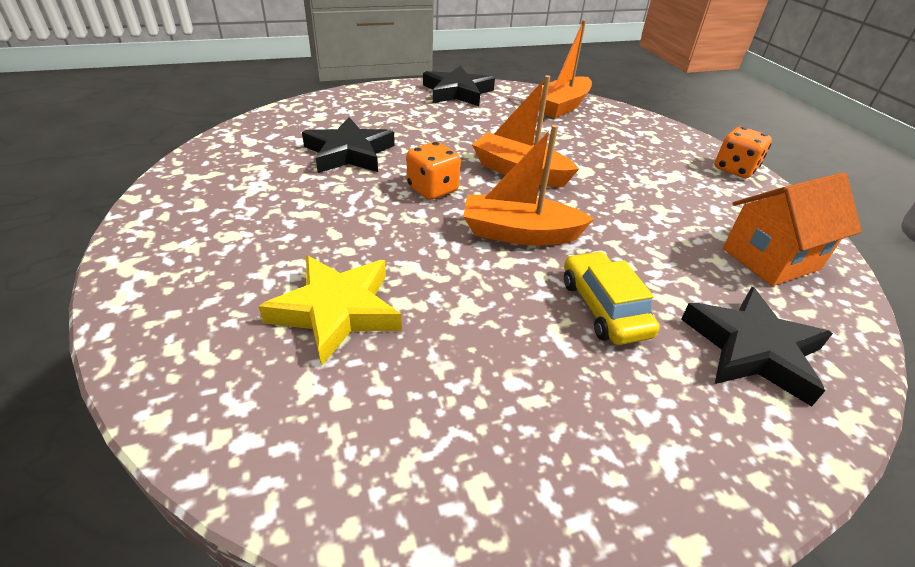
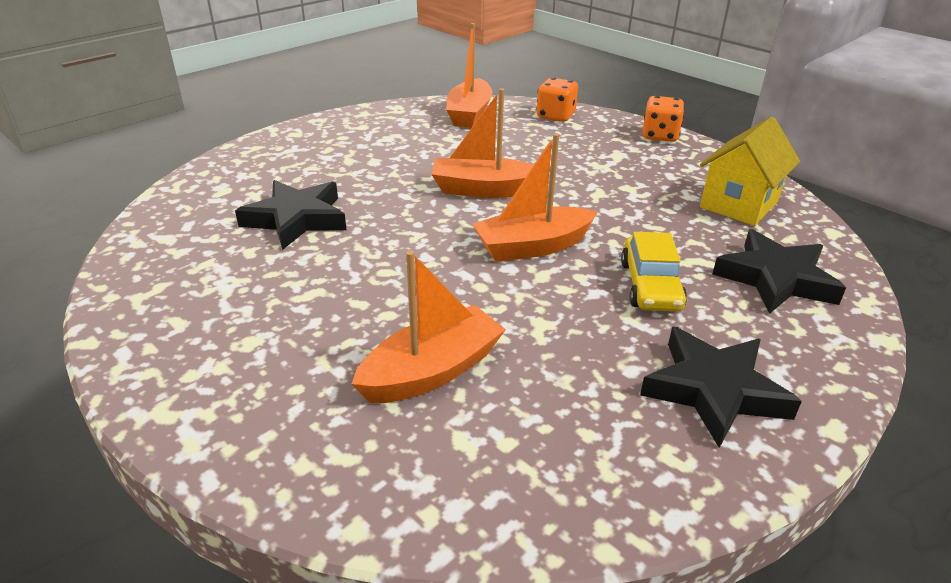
camera: 25 degrees left, 5 degrees down
yellow star [259,256,402,366] -> orange boat [352,250,506,403]
orange dice [406,142,461,200] -> orange dice moved to [536,77,578,122]
black star [423,66,495,106] -> black star moved to [640,327,802,448]
yellow car [564,251,660,345] -> yellow car turned 135 degrees counterclockwise [621,232,687,311]
orange house [723,172,862,286] -> yellow house [700,117,800,226]

